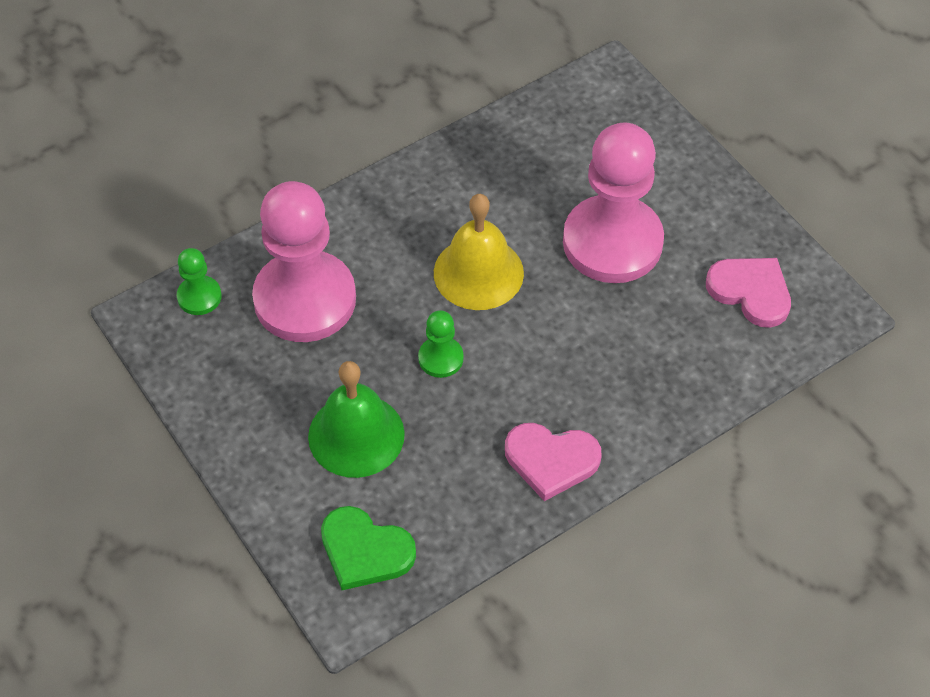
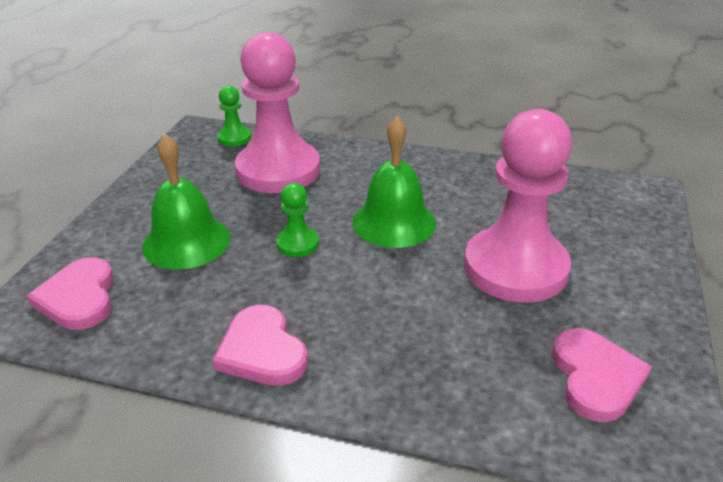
camera: 50 degrees right, 20 degrees down
green heart [321,506,416,590] -> pink heart [27,257,114,330]
yellow bell [434,194,524,310] -> green bell [353,116,436,248]

